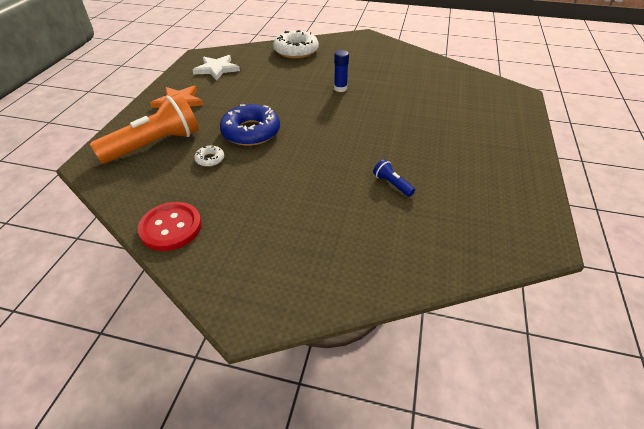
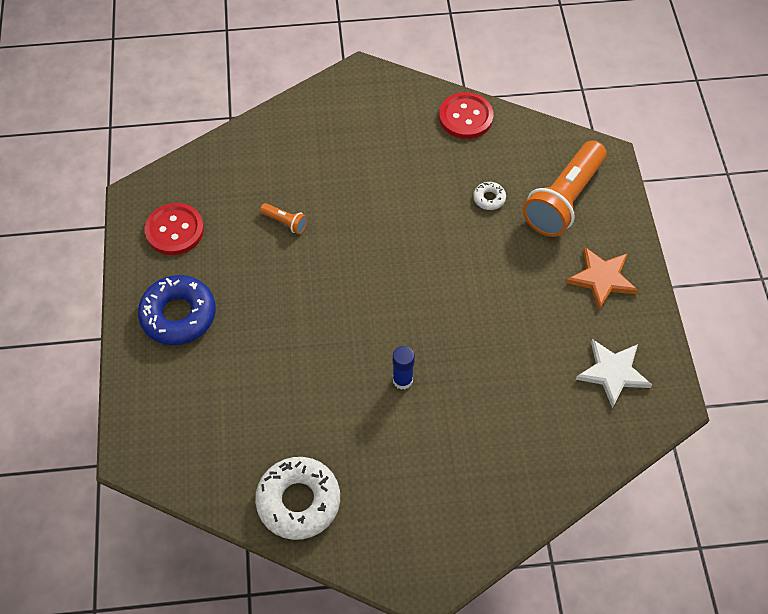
camera: 160 degrees right, 15 degrees up
blue donut [220,104,280,146] -> blue donut moved to [138,275,216,345]
white donut [273,30,319,58] -> white donut moved to [255,457,340,540]
blue flashlight [373,159,415,197] -> orange flashlight [260,203,308,234]
none -> red button [145,203,204,255]

